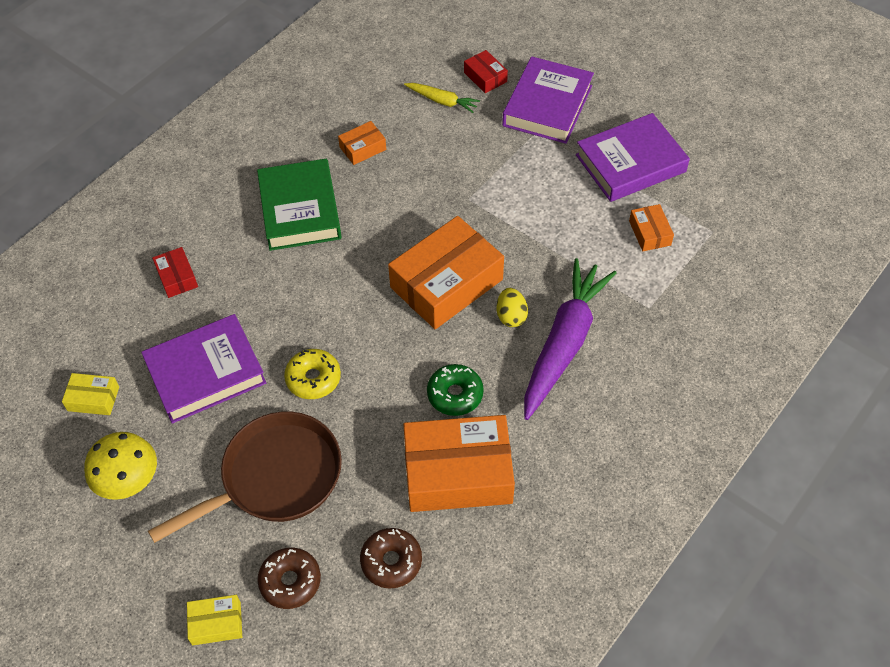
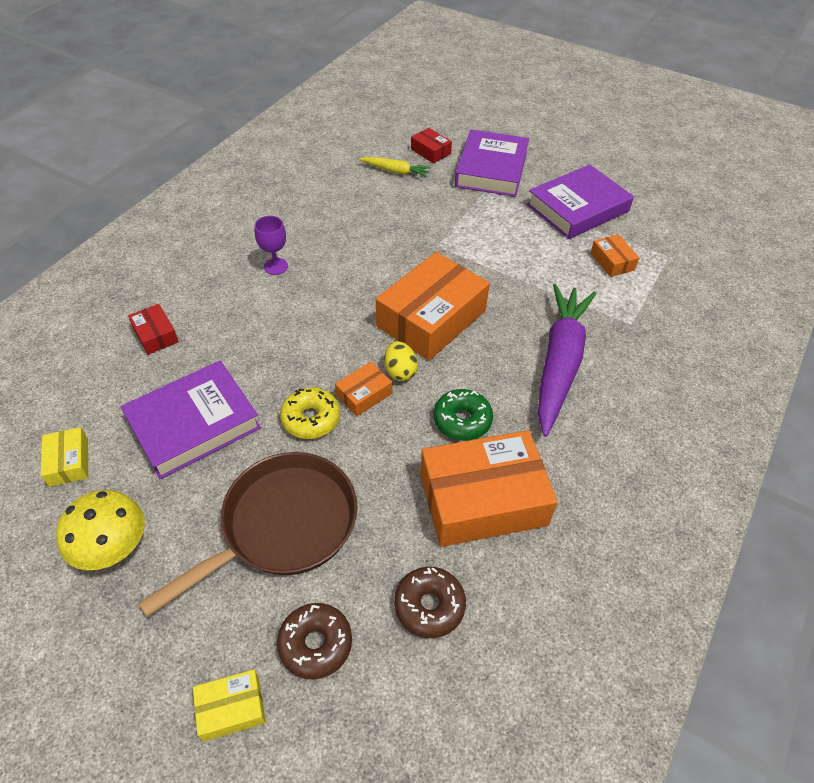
camera: 10 degrees left, 5 degrees down
yellow box [62,373,119,415] -> yellow box turned 75 degrees clockwise [41,427,88,487]
green book [257,159,342,251] -> purple goblet [255,216,288,275]
orange box [338,121,386,165] -> orange box moved to [335,362,392,416]
yellow egg [496,288,528,327] -> yellow egg moved to [384,341,418,381]

